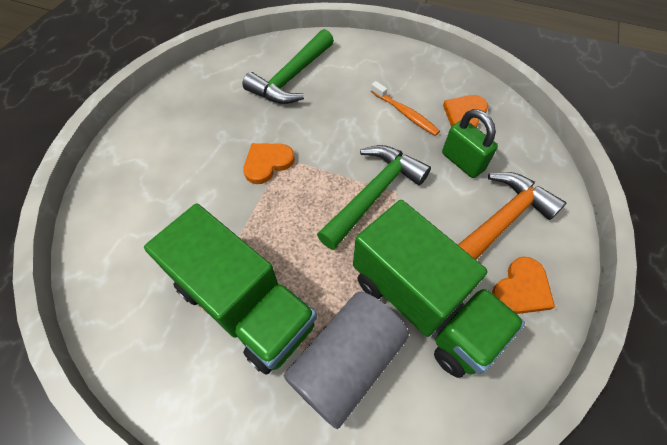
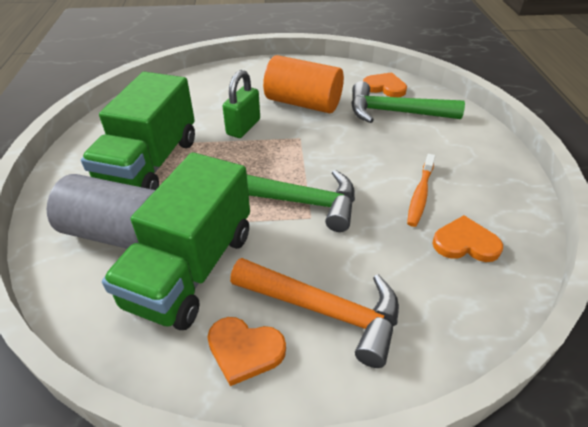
camera: 65 degrees right, 15 degrees down
orange heart [243,143,295,184] -> orange heart moved to [363,72,407,97]
green padlock [442,109,498,178] -> green padlock moved to [223,70,260,138]
none -> orange cylinder [263,55,344,113]

